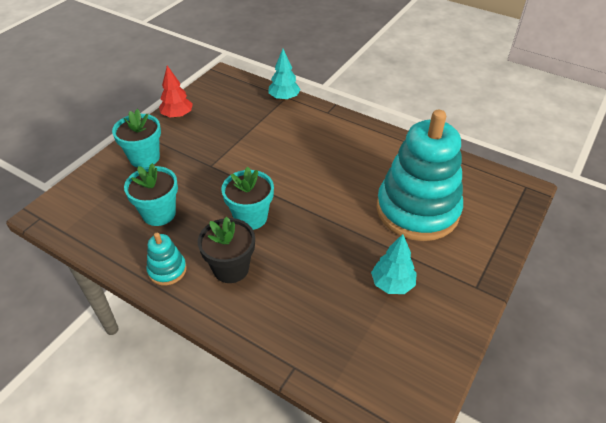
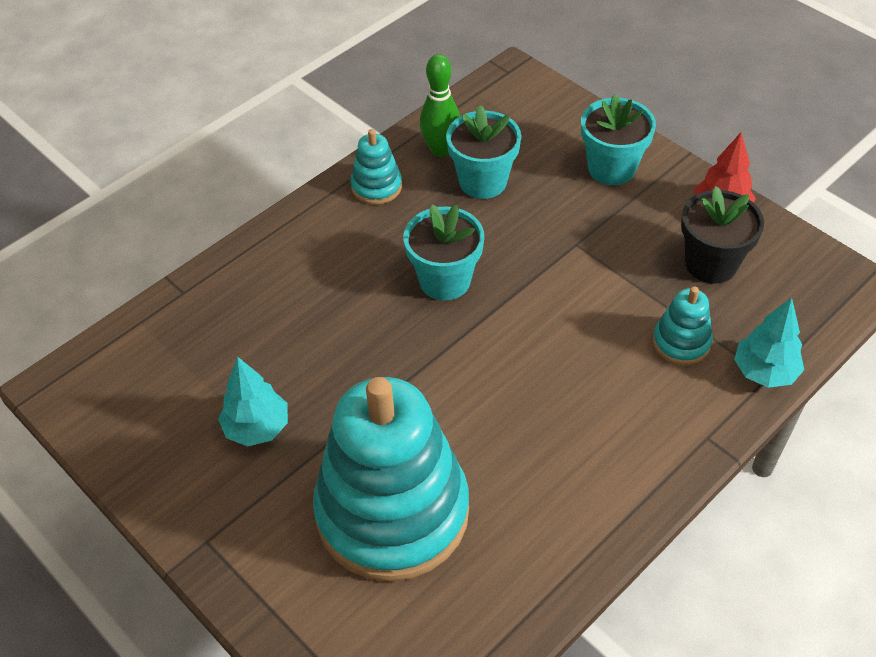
camera: 105 degrees right, 5 degrees up
black flower pot [198,217,255,283] -> black flower pot moved to [681,186,764,284]
none -> green bowling pin [420,54,460,157]
none -> turquoise stacking toy [653,287,713,365]

